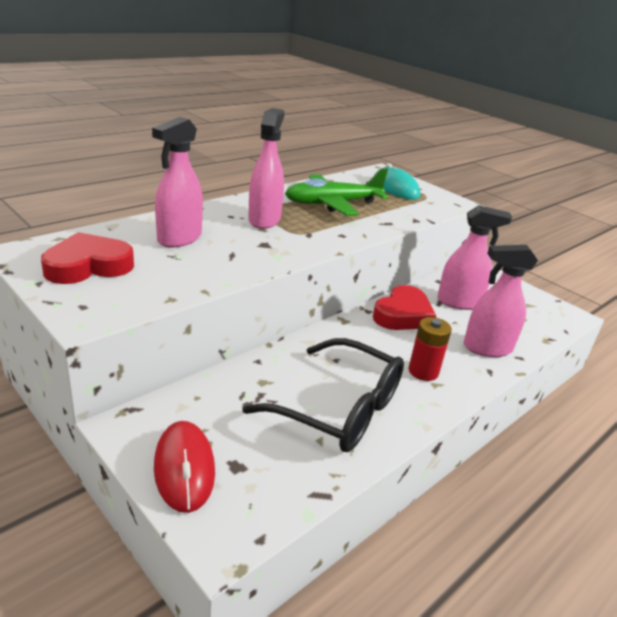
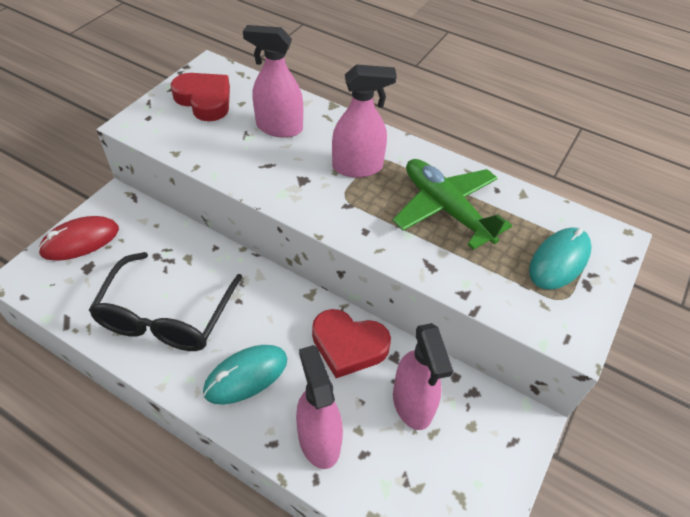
camera: 75 degrees right, 20 degrees up
red battery [408,317,452,381] -> turquoise mouse [203,345,287,405]

